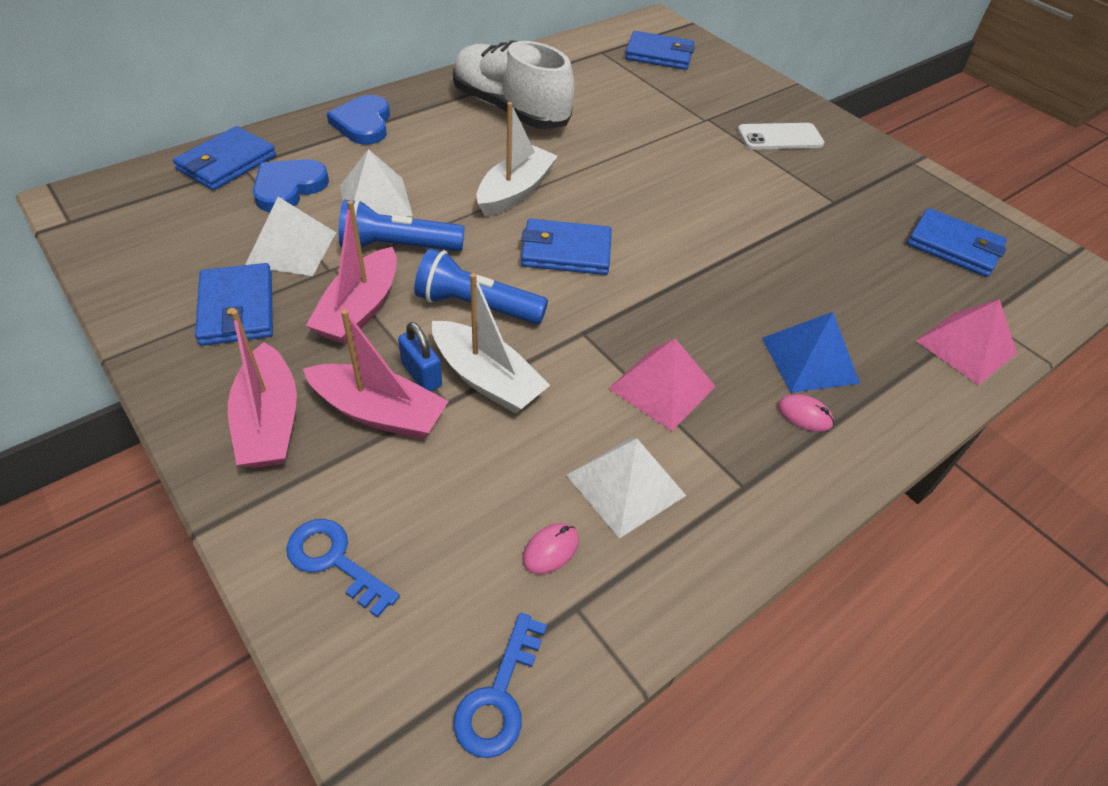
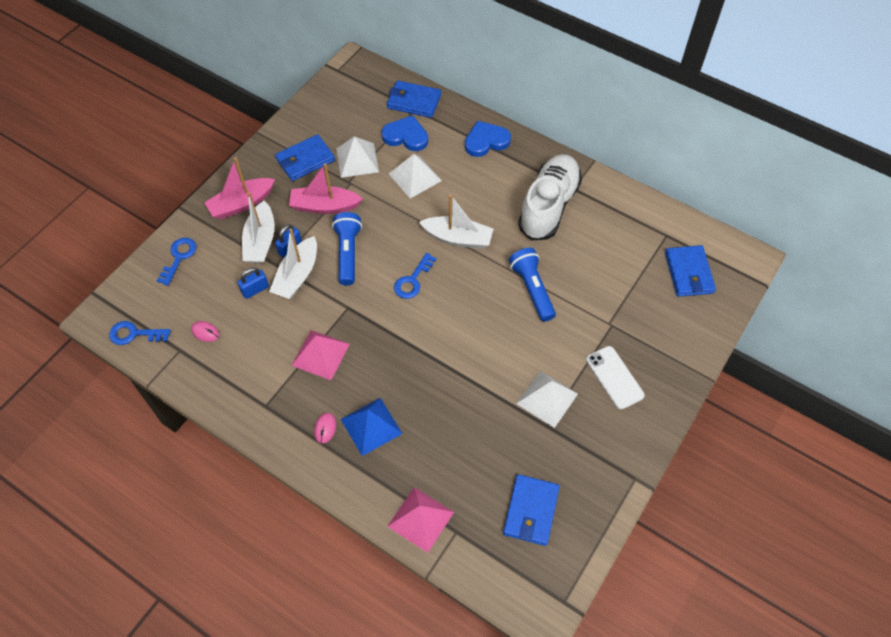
camera: 75 degrees right, 10 degrees up
pink boat [303,309,449,439] -> white boat [242,192,275,263]
blue flashlight [339,199,465,251] -> blue flashlight moved to [509,248,556,322]
blue wallet [521,219,612,275] -> blue key [394,253,437,299]
white pyramid [566,437,686,538] -> white pyramid moved to [516,371,578,428]
none -> blue padlock [237,268,269,299]

